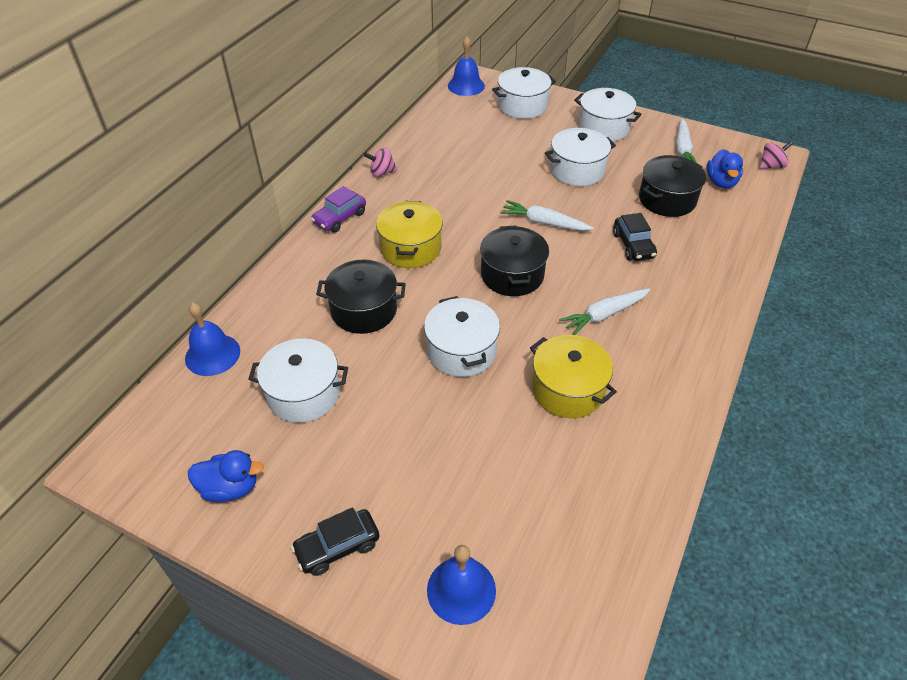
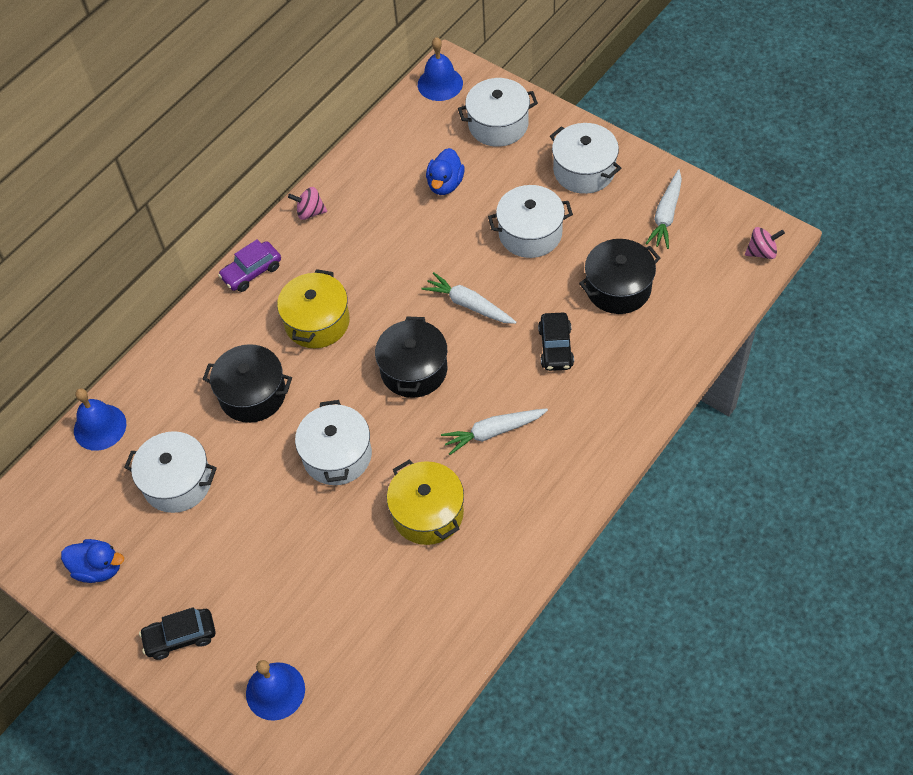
camera: 15 degrees right, 10 degrees up
blue duck [706,149,743,188] -> blue duck moved to [426,148,465,195]

